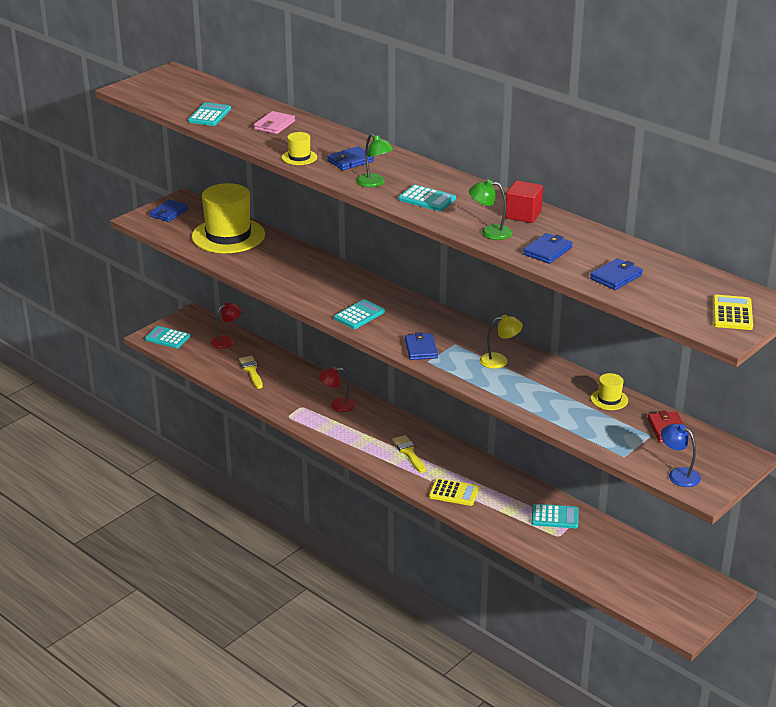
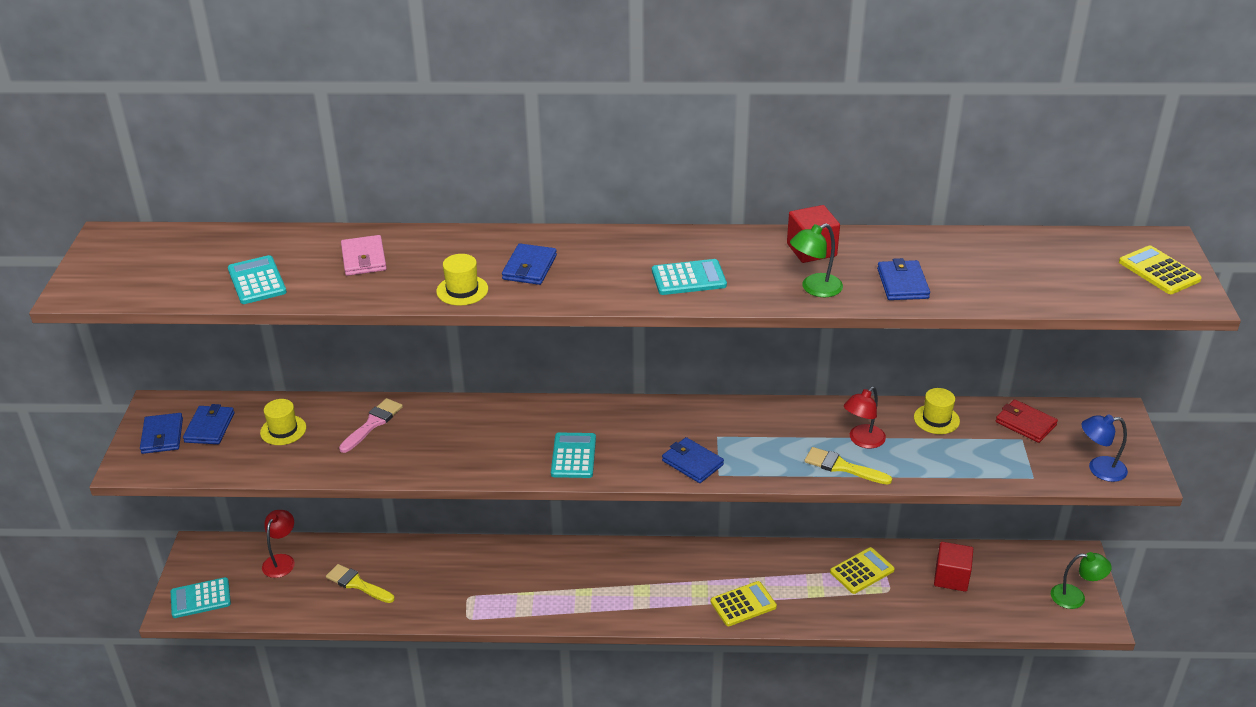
camera: 40 degrees left, 5 degrees up
yellow hat [192,183,265,253] -> yellow hat [260,399,306,445], size x0.43
red lamp [319,367,355,412] -> red lamp moved to [844,387,886,449]
green lamp [357,133,394,187] -> green lamp moved to [1051,552,1112,609]
yellow brush [392,435,426,473] -> yellow brush moved to [805,447,892,485]
yellow lamp [480,315,523,369] -> none
turquoise calculator [531,504,579,529] -> yellow calculator [830,547,895,594]
blue wallet [590,258,643,290] -> blue wallet moved to [183,404,234,444]
none -> pink brush [339,398,403,453]
none -> red cube [934,542,973,592]

